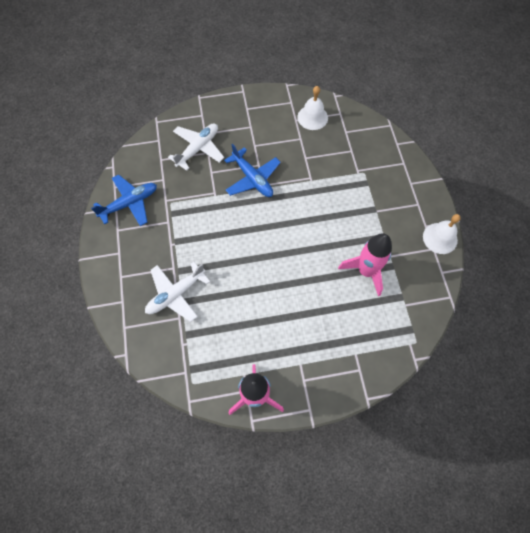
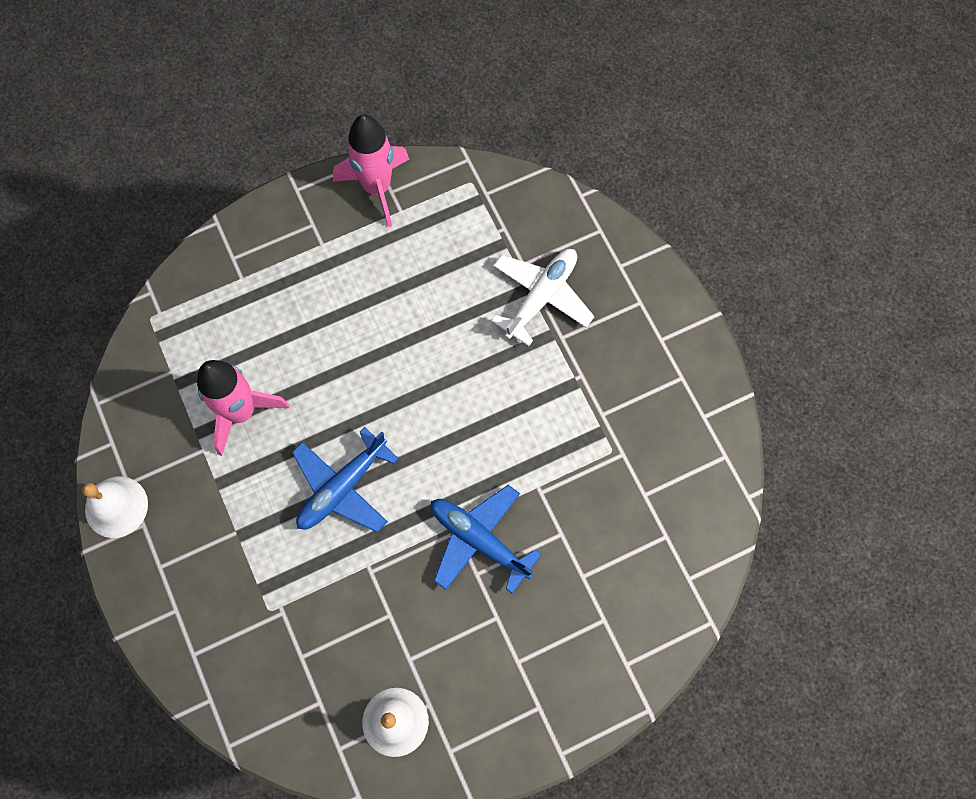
camera: 165 degrees right, 5 degrees up
blue plane [91,175,157,226] -> blue plane moved to [292,427,399,532]
white plane [168,123,224,171] -> none

